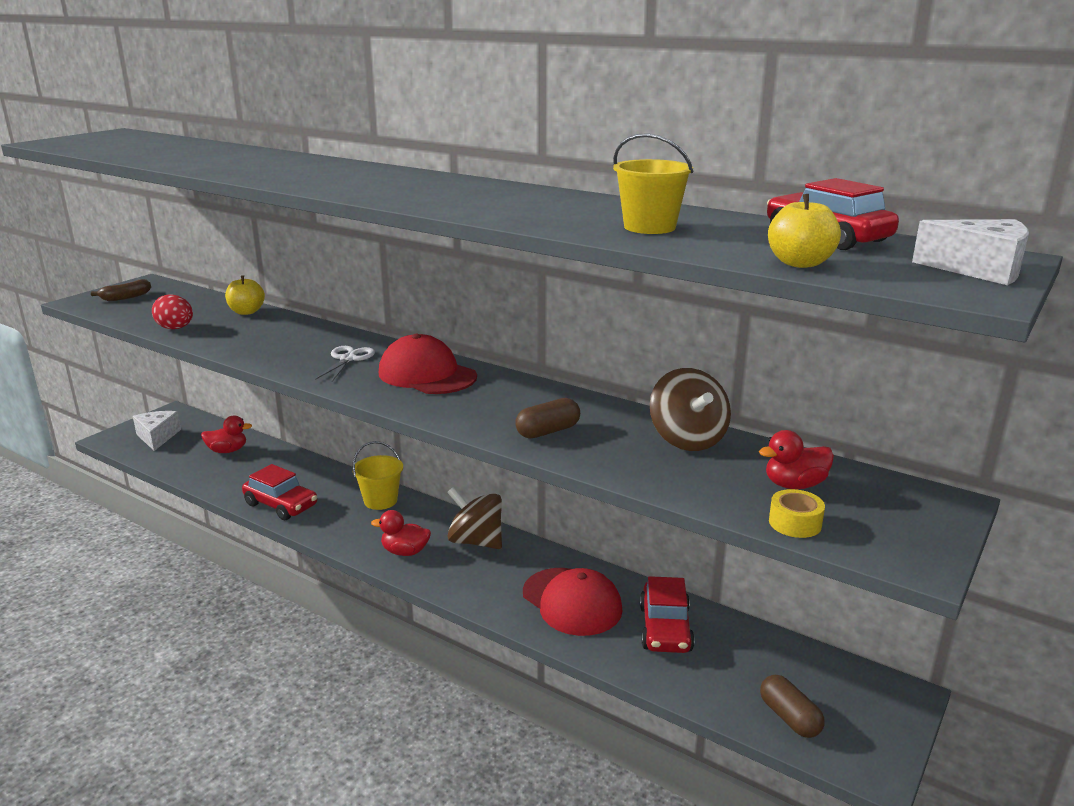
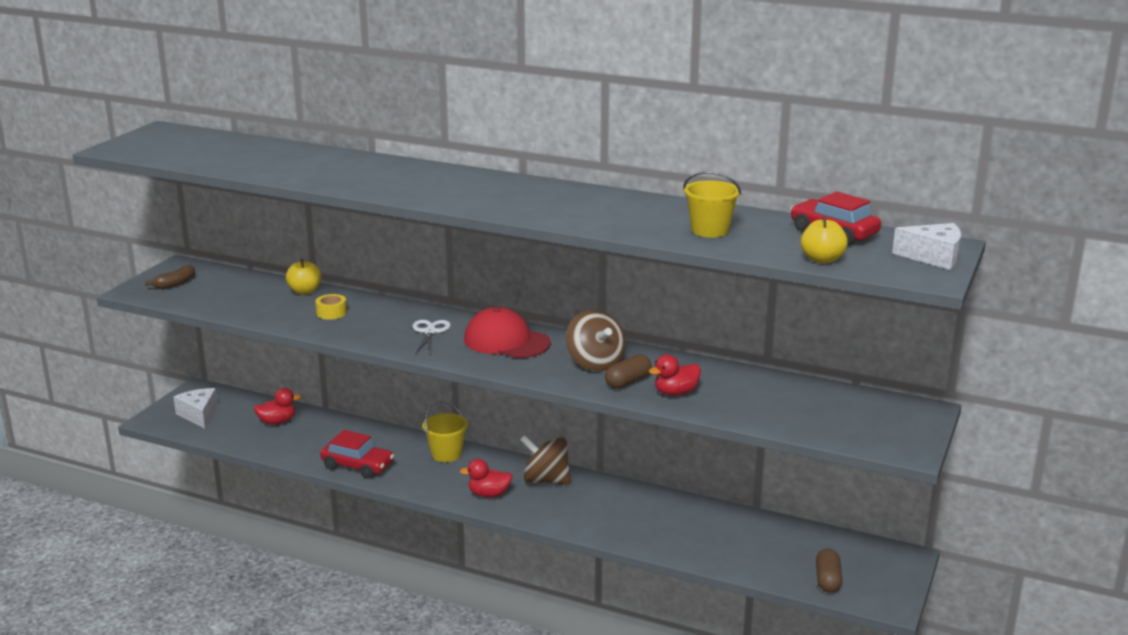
camera: 10 degrees left, 0 degrees up
red egg [152,294,193,329] -> none
red cap [523,568,623,636] -> none
red car [640,576,695,653] -> none
brown spinning top [650,368,731,451] -> brown spinning top moved to [566,309,626,371]
red duck [759,430,834,489] -> red duck moved to [649,355,701,396]
brown capsule [760,675,825,738] -> brown capsule turned 45 degrees clockwise [816,548,842,593]
yellow tape [769,489,825,538] -> yellow tape moved to [315,294,347,320]

